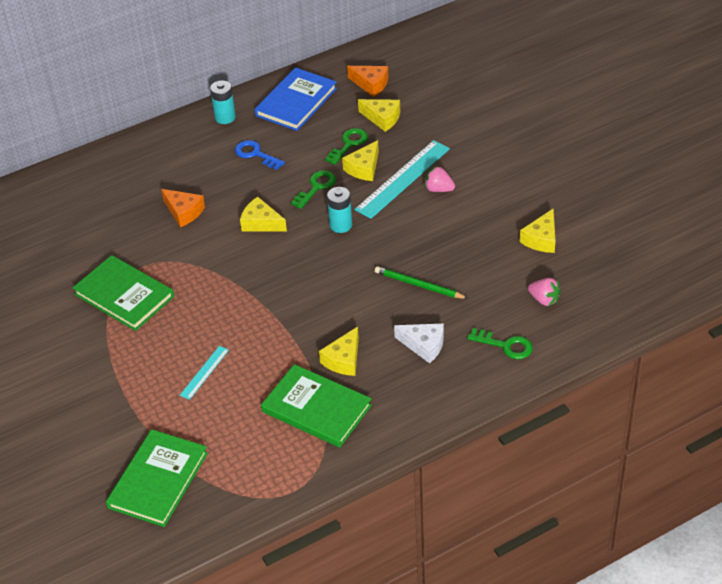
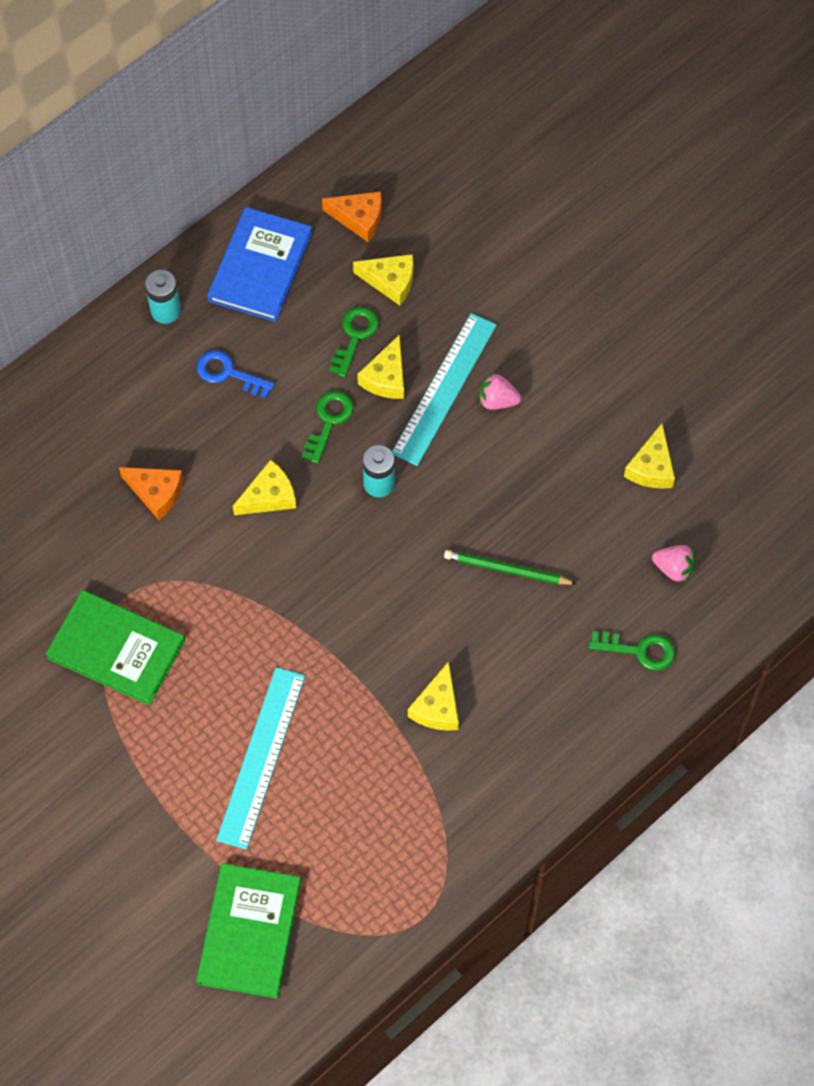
camera: 15 degrees left, 20 degrees up
turquoise ruler [180,346,229,400] -> turquoise ruler [216,667,305,850], size x1.99
yellow cheese [240,197,287,232] -> yellow cheese turned 135 degrees clockwise [233,459,296,515]
green book [261,364,372,448] -> none
white cheese [394,323,444,363] -> none

